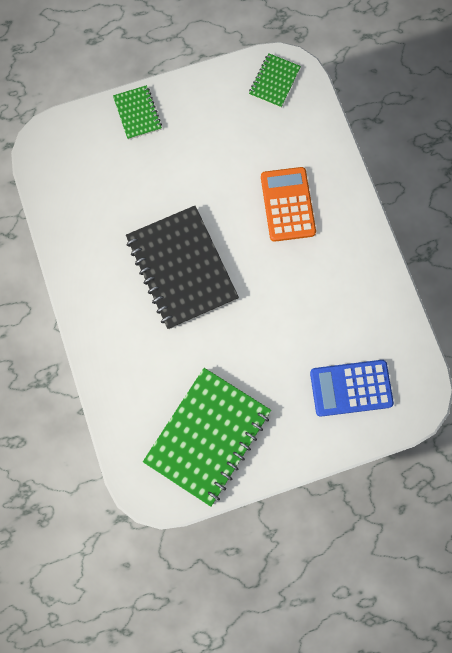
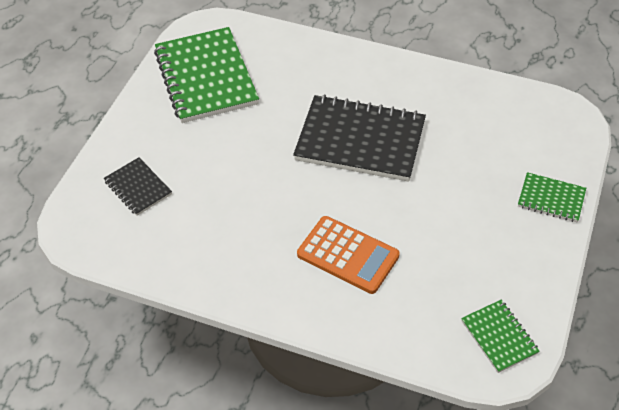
camera: 130 degrees right, 25 degrees down
blue calculator [310,360,394,417] -> black notebook [104,157,172,216]

